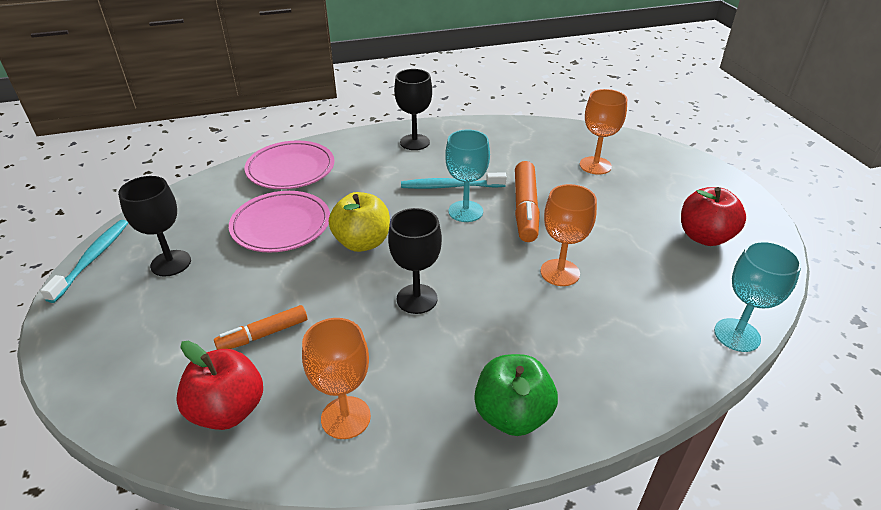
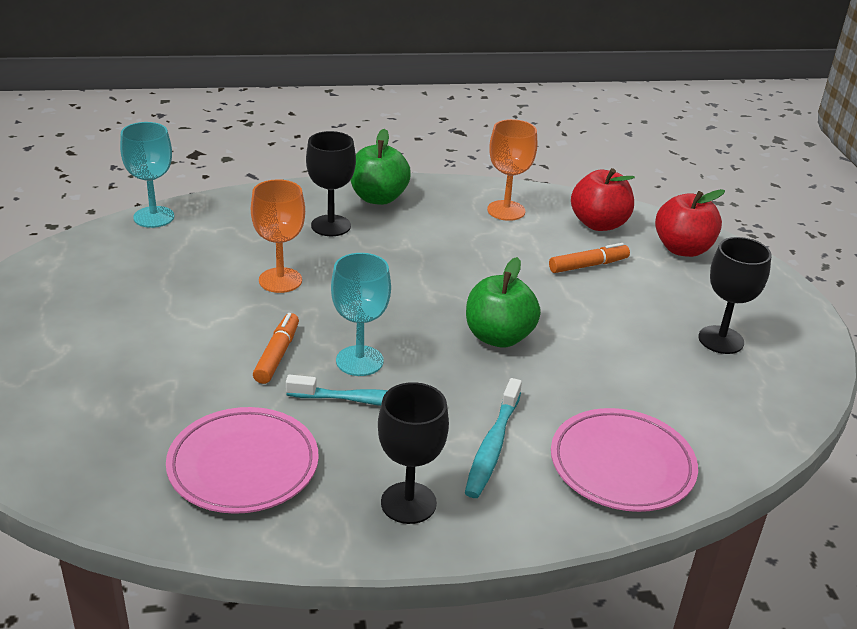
camera: 175 degrees left, 5 degrees down
turquoise toothbrush [40,220,128,303] -> turquoise toothbrush moved to [465,378,522,498]
pink plate [229,191,330,253] -> pink plate moved to [166,407,319,514]
yellow apple [329,192,390,252] -> green apple [466,257,541,348]
black goblet [388,208,442,314] -> black goblet moved to [306,131,356,236]
orange marker [515,161,540,242] -> orange marker [253,313,299,384], size x0.63
orange goblet [580,89,627,175] -> none
red apple [681,187,746,246] -> red apple moved to [655,189,725,257]

